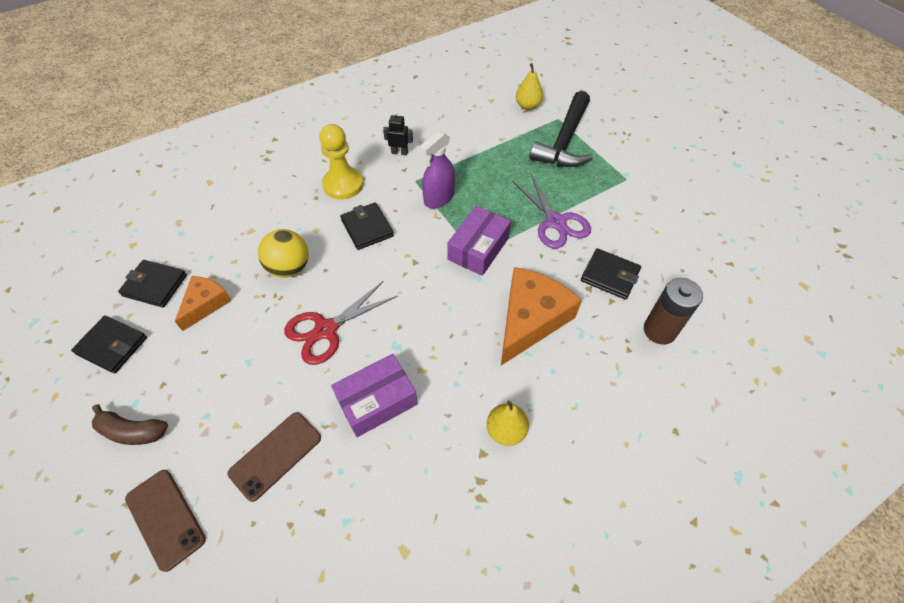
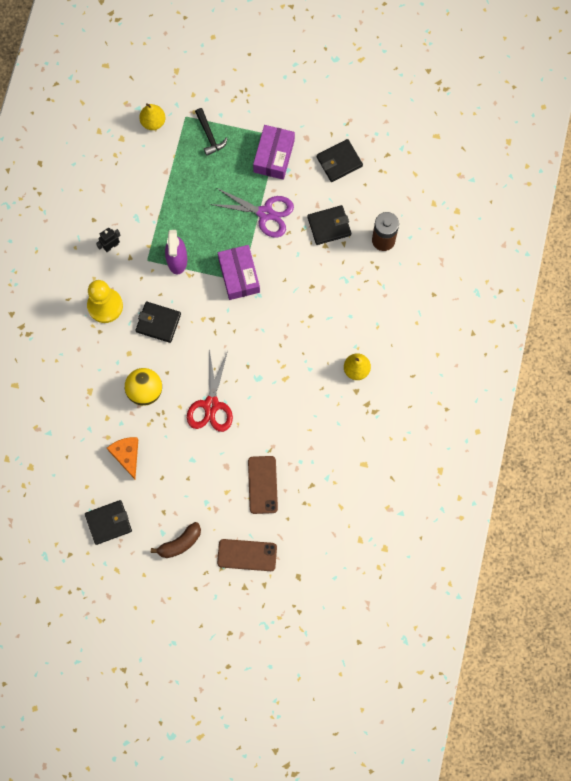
camera: 45 degrees left, 20 degrees up
black wallet [118,260,187,308] -> black wallet moved to [317,139,363,182]
purple box [331,354,418,437] -> purple box moved to [253,125,295,180]
orange cheese [501,267,582,366] -> none
black hammer [529,91,593,167] -> black hammer [195,108,228,156], size x0.50

